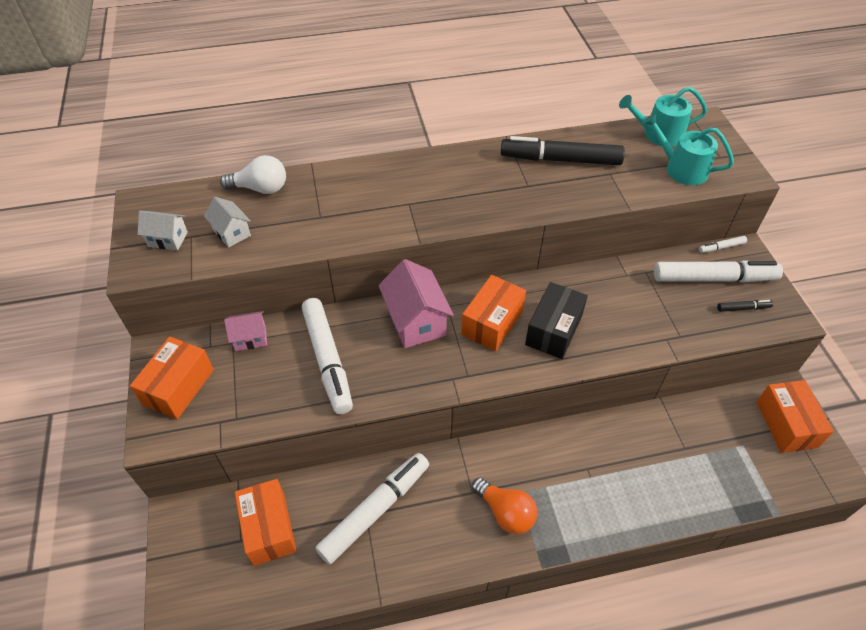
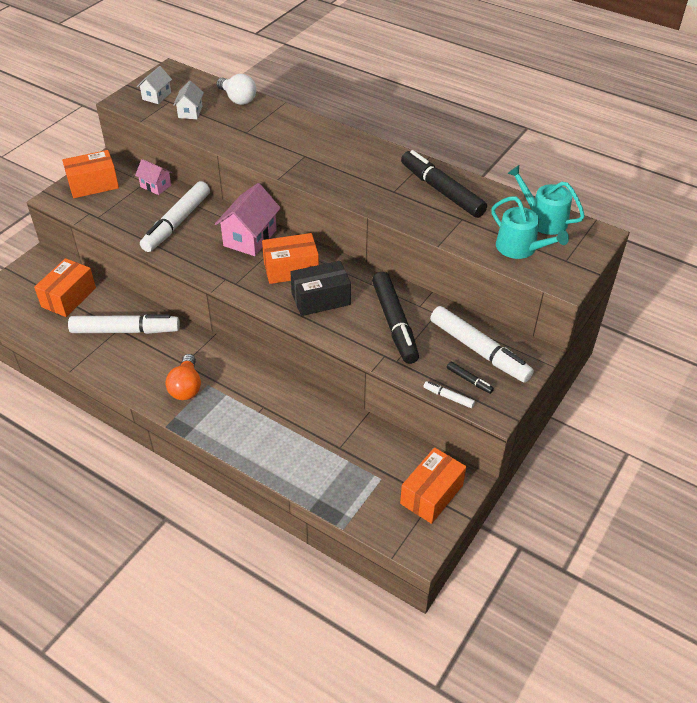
camera: 45 degrees right, 5 degrees down
white house [137,211,188,251] -> white house turned 60 degrees clockwise [137,66,172,104]
turquoise watering can [643,113,734,185] -> turquoise watering can turned 150 degrees clockwise [491,196,569,259]
white marker [699,236,747,253] -> white marker moved to [423,381,475,408]
none -> black marker [372,272,419,364]

